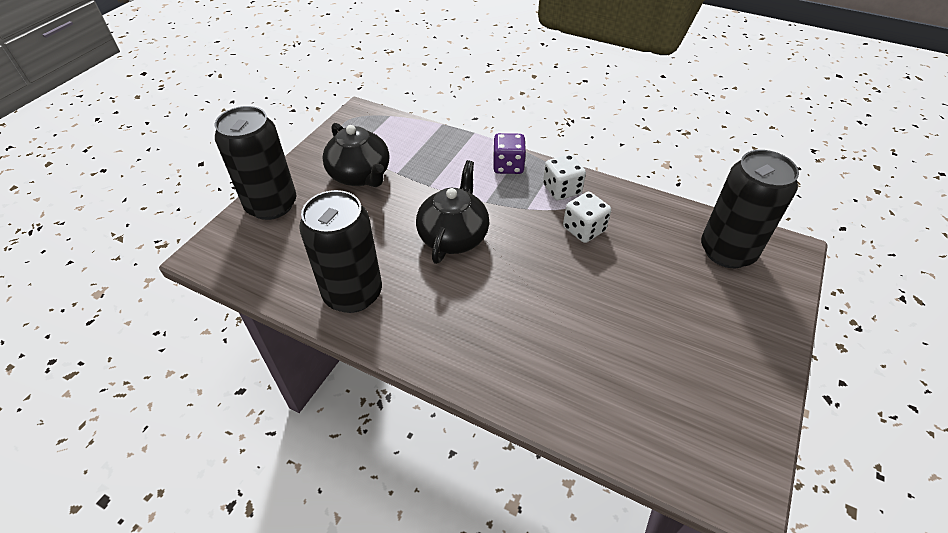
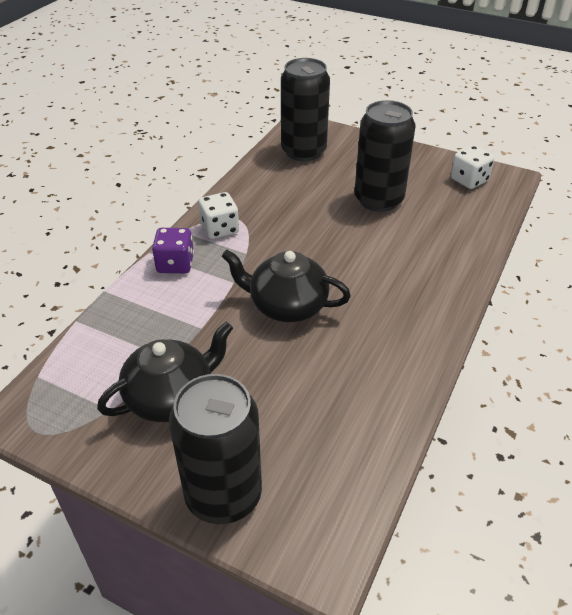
camera: 90 degrees left, 5 degrees down
black can [299,190,382,313] -> black can moved to [354,100,415,212]
white dice [563,192,611,243] -> white dice moved to [451,145,494,189]

